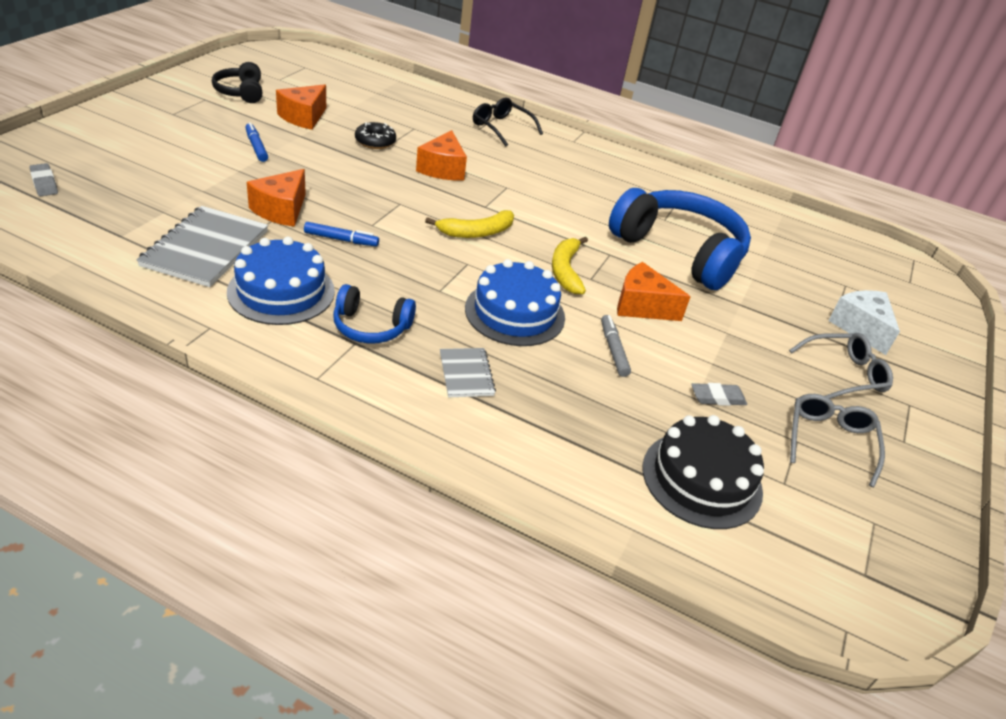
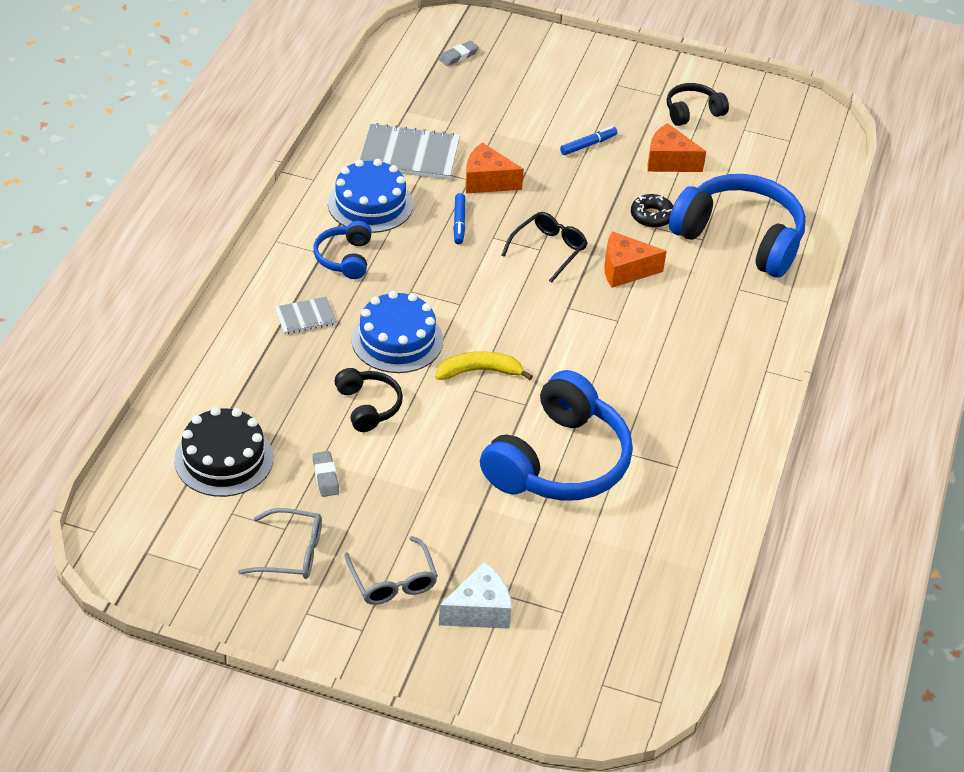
camera: 85 degrees right, 5 degrees up
yellow banana [425,210,514,238] -> none
black glasses [473,98,543,147] -> black glasses moved to [502,212,587,283]
grey marker [601,315,631,377] -> black headphones [334,368,403,432]
orange cheese [617,262,691,321] -> none
none -> blue headphones [669,174,806,278]

